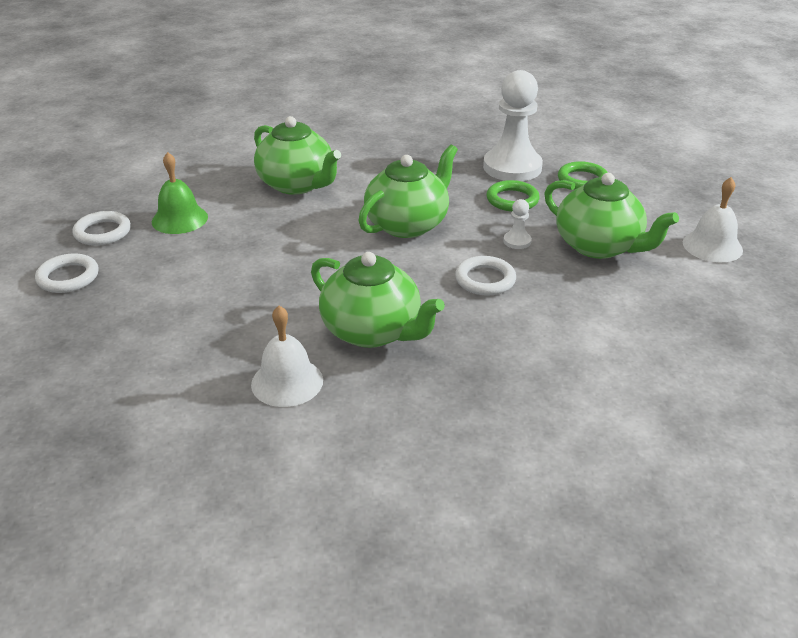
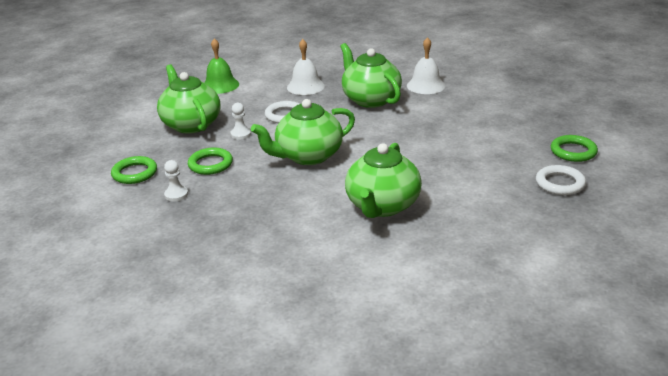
camera: 160 degrees left, 5 degrees down
white ring [35,253,99,293] -> green ring [551,135,598,162]
green bell [152,152,208,234] -> green bell moved to [204,38,239,94]
green teapot [254,116,341,195] -> green teapot turned 135 degrees counterclockwise [345,143,422,218]
white pawn [483,70,543,181] -> white pawn [164,160,188,201], size x0.41
white bell [683,177,743,262] -> white bell moved to [287,39,325,95]

